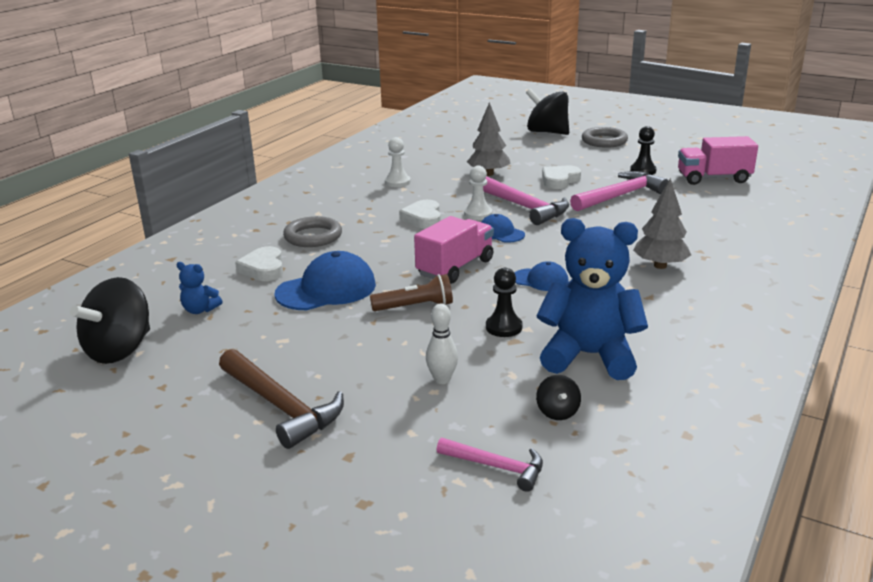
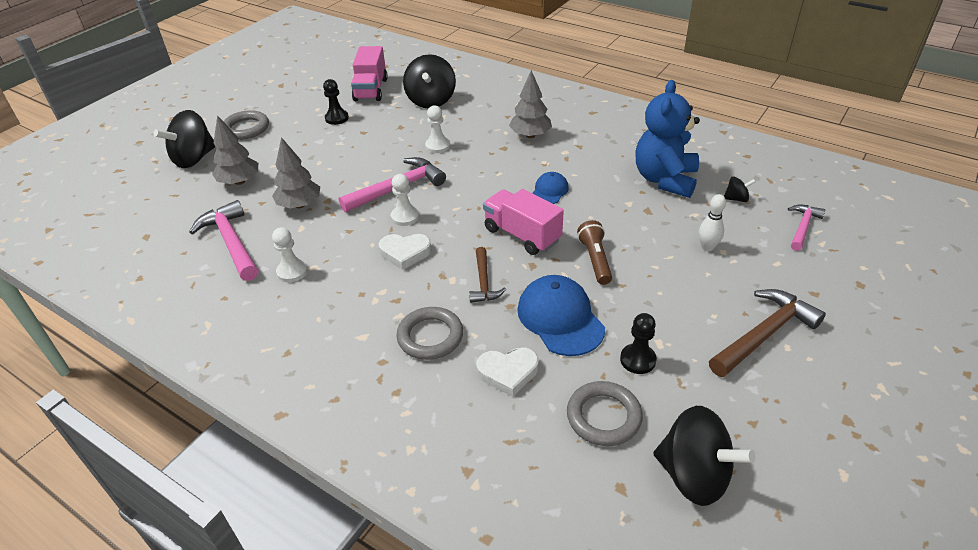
camera: 85 degrees left, 15 degrees up
blue teddy bear [176,262,222,314] -> grey ring [567,381,643,446]
blue cap [481,214,525,243] -> none
black pawn [486,268,523,337] -> black pawn moved to [620,313,657,374]
white heart [542,166,581,189] -> none
pink hammer [570,171,668,211] -> pink hammer moved to [189,200,258,281]
none -> grey tree [212,115,258,185]
none -> black spinning top [403,54,456,108]
none -> white pawn [425,105,450,153]
none -> brown hammer [469,247,506,303]

